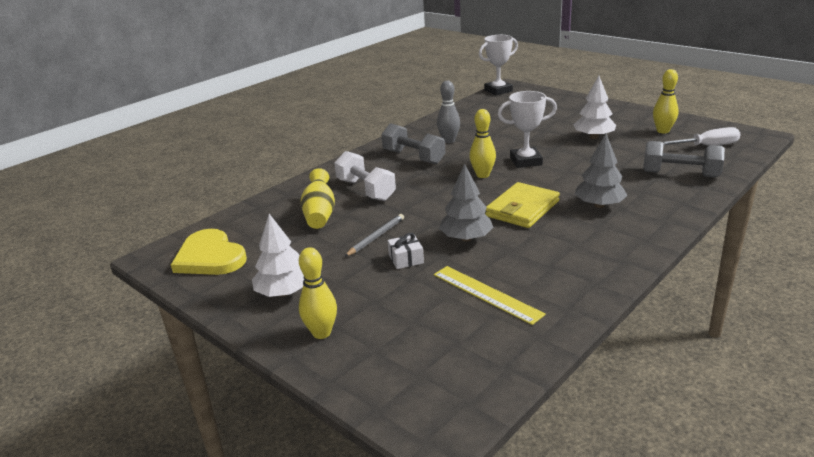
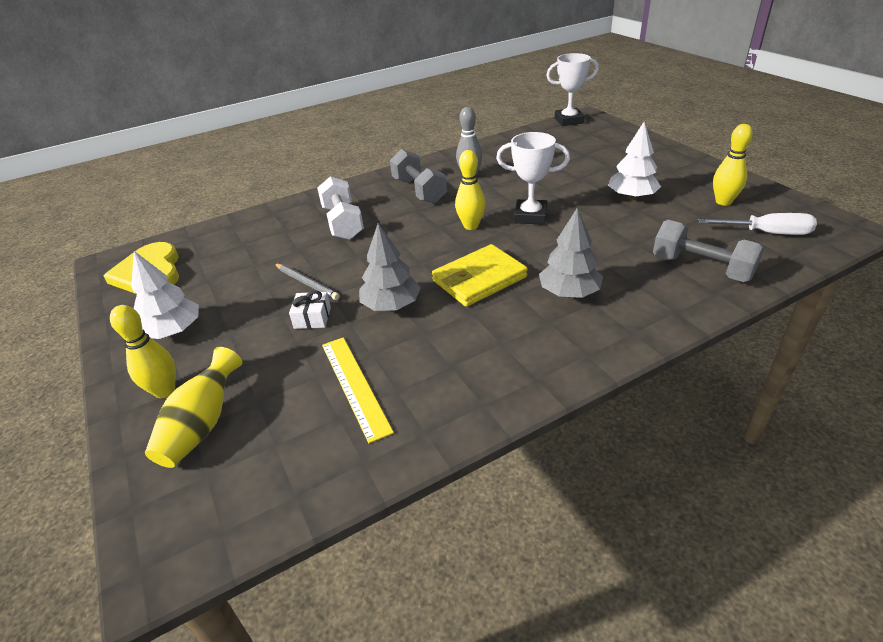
camera: 20 degrees right, 10 degrees up
yellow vase [301,168,335,229] -> yellow vase moved to [145,347,242,468]
grey pencil [344,214,404,257] -> grey pencil turned 75 degrees clockwise [274,263,340,300]

